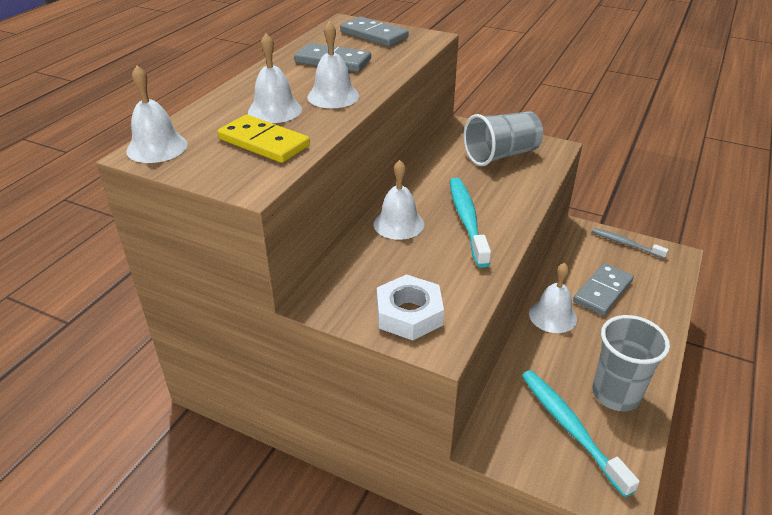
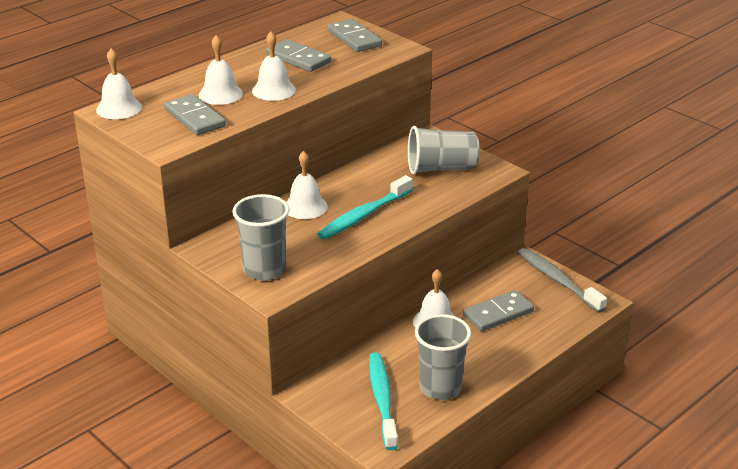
camera: 20 degrees right, 5 degrees down
yellow domino [217,115,310,163] -> grey domino [164,94,226,135]
white nut [377,274,444,340] -> grey cup [232,194,289,281]
turquoise toothbrush [450,178,491,268] -> turquoise toothbrush turned 150 degrees counterclockwise [317,175,413,239]
grey toothbrush [592,228,669,259] -> grey toothbrush [517,248,607,313], size x1.59

